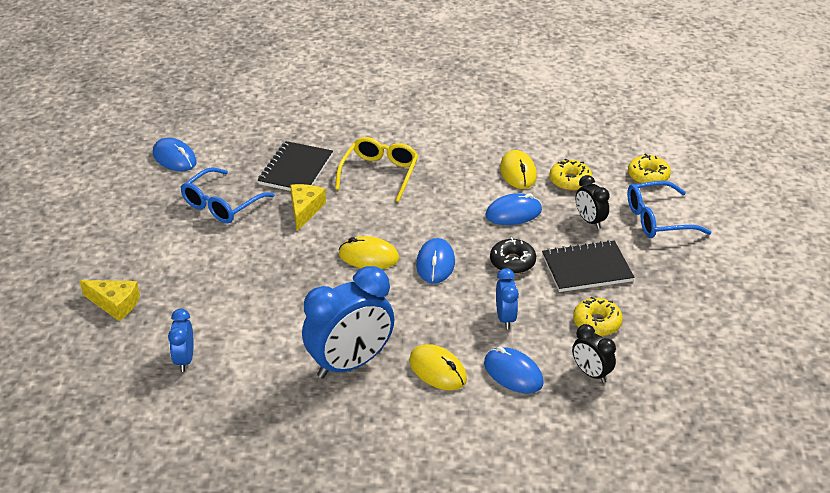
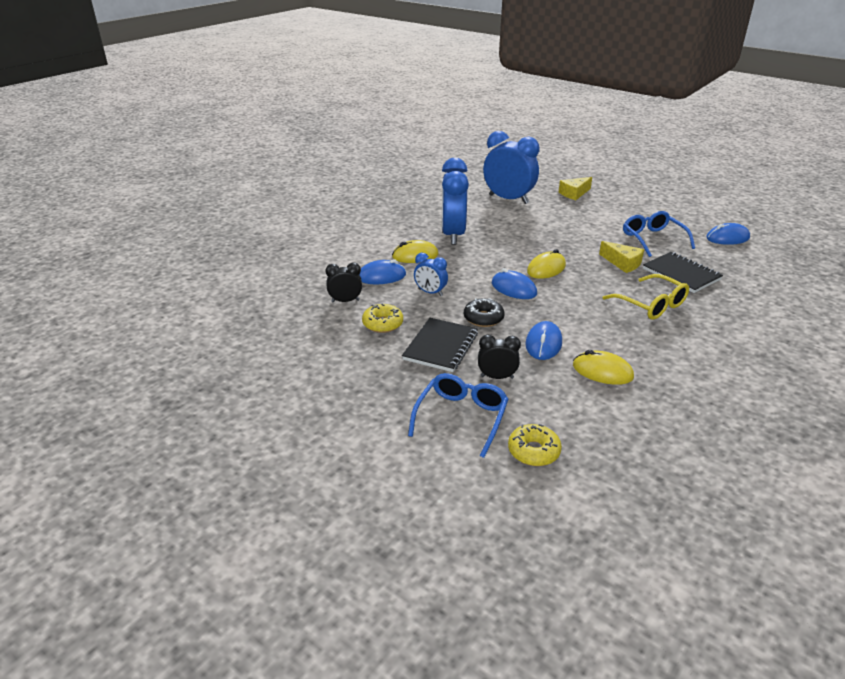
camera: 125 degrees right, 5 degrees down
blue clock [168,309,194,372] -> blue clock [483,131,539,204], size x2.02
yellow donut [549,159,592,191] -> none

